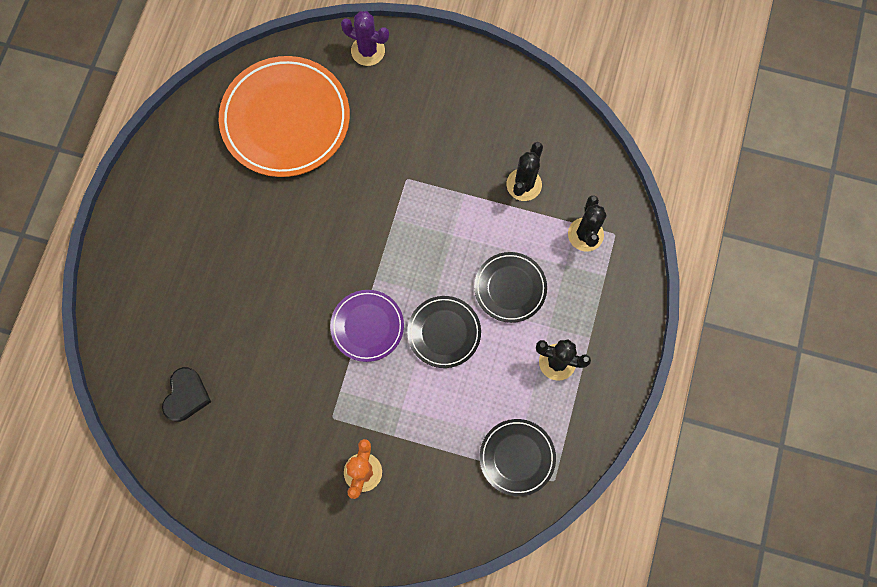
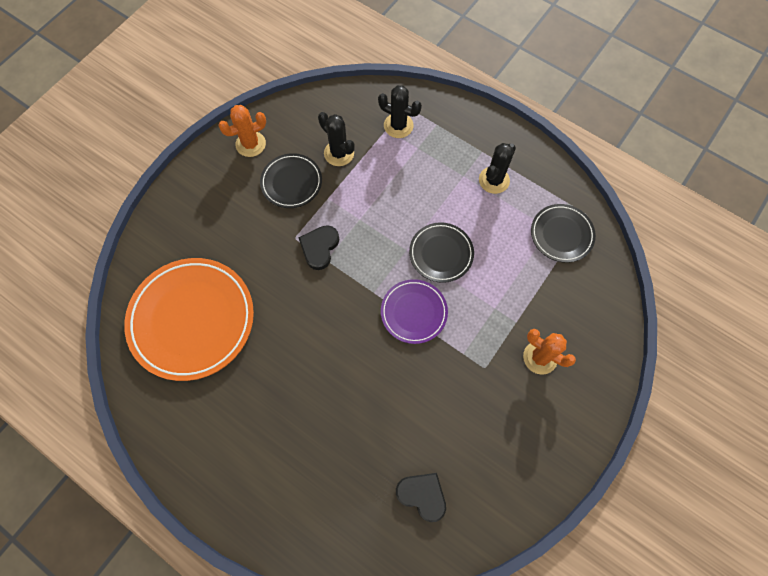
camera: 70 degrees left, 5 degrees down
purple cactus [341,11,389,66] -> none
black plate [474,252,547,323] -> black plate moved to [260,153,322,208]
none -> orange cactus [218,105,266,157]
none -> black heart [298,225,339,270]

